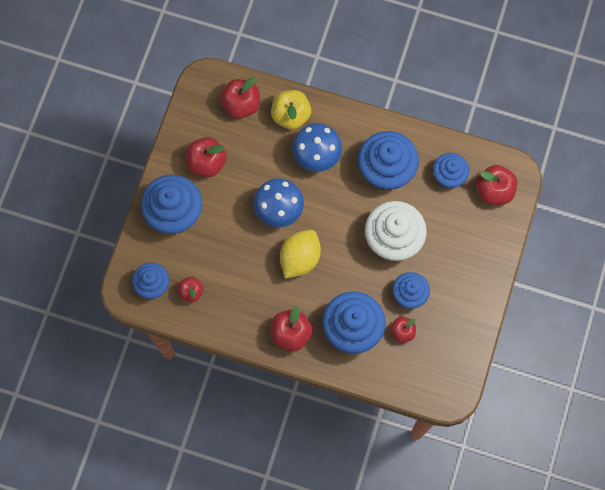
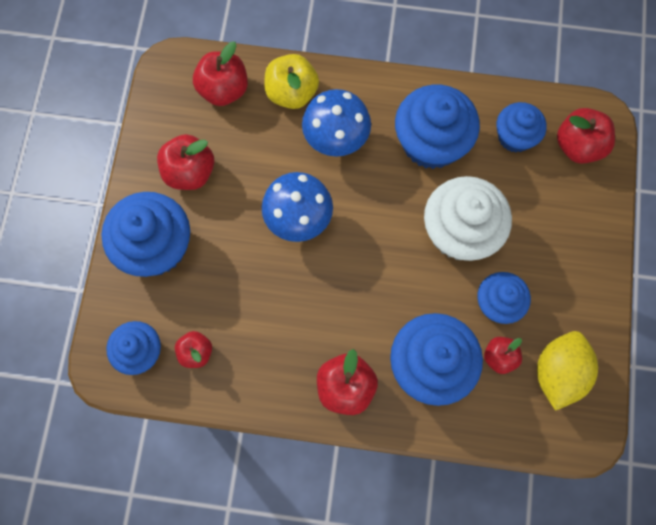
camera: 10 degrees left, 0 degrees up
yellow lemon [280,230,321,279] -> yellow lemon moved to [537,331,598,411]

